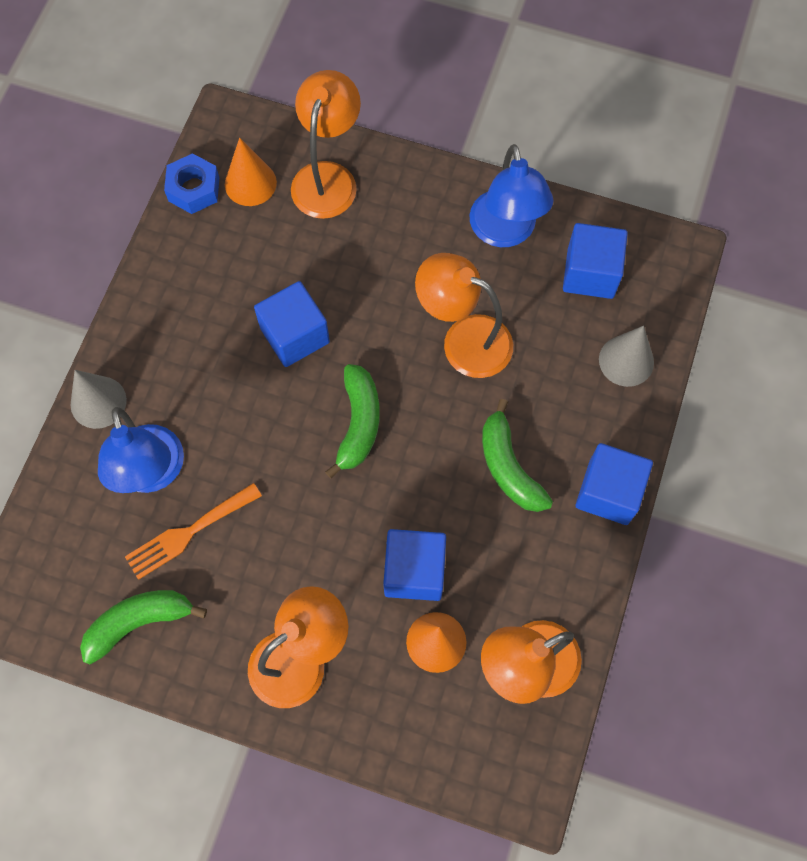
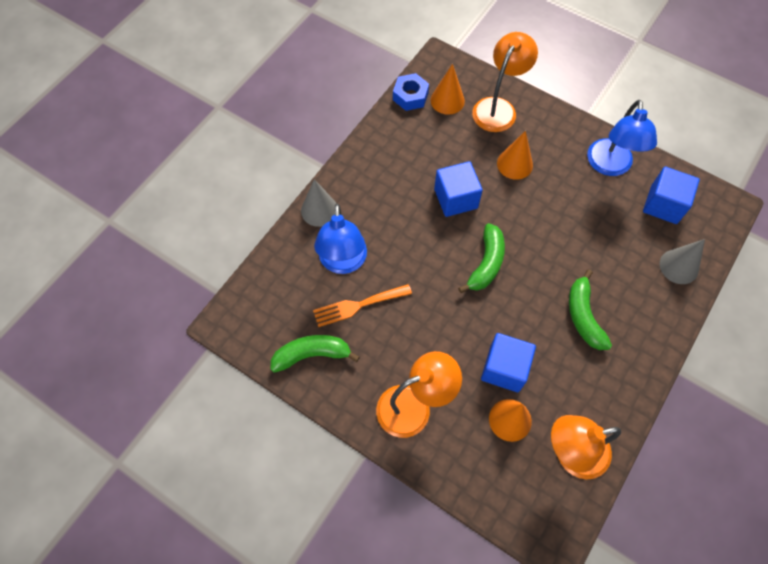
camera: 15 degrees right, 5 degrees down
orange lamp [415,253,513,378] -> none
blue cube [576,443,653,525] -> none
none -> orange cone [497,131,533,180]

